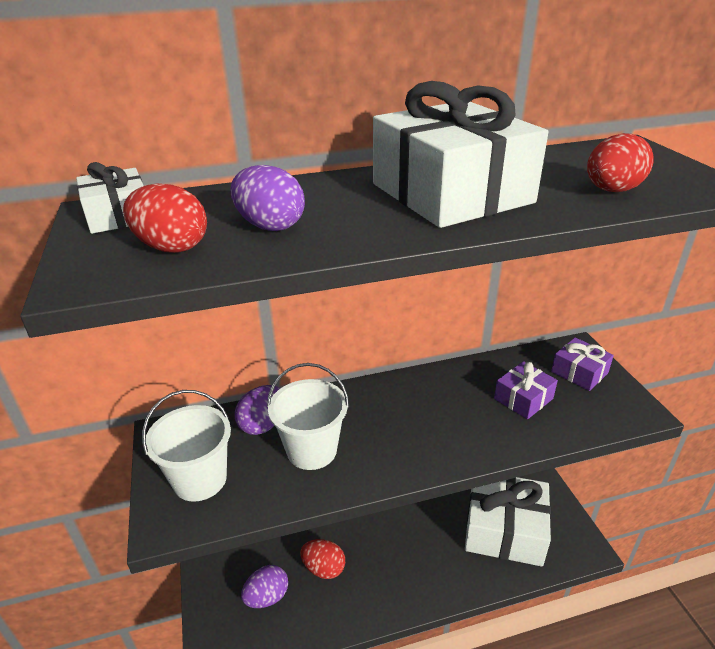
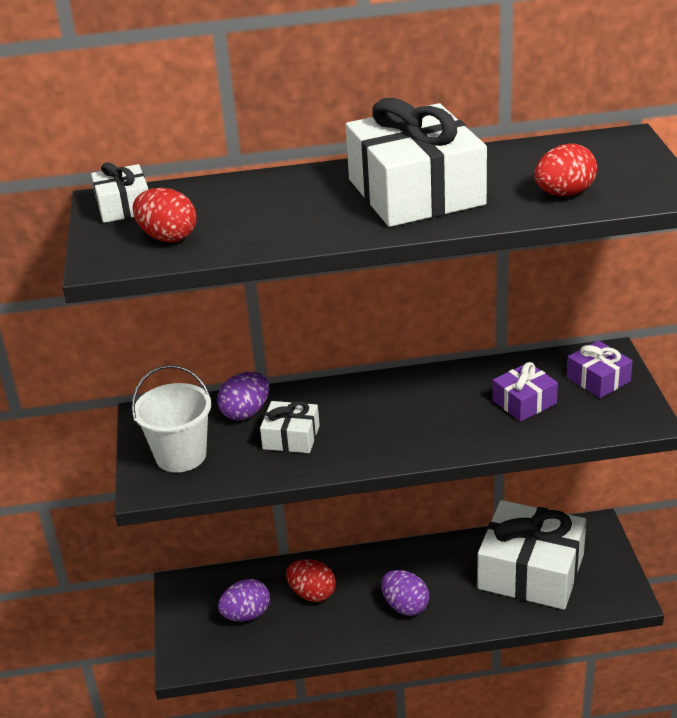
camera: 10 degrees right, 0 degrees up
purple egg [231,165,305,231] -> purple egg moved to [381,570,429,616]
white bucket [267,363,349,470] -> white gift [260,401,320,453]

